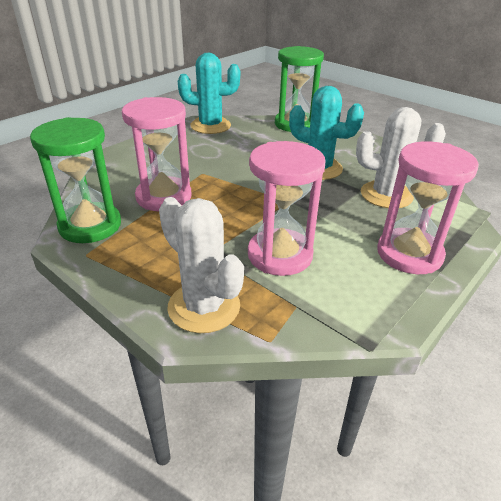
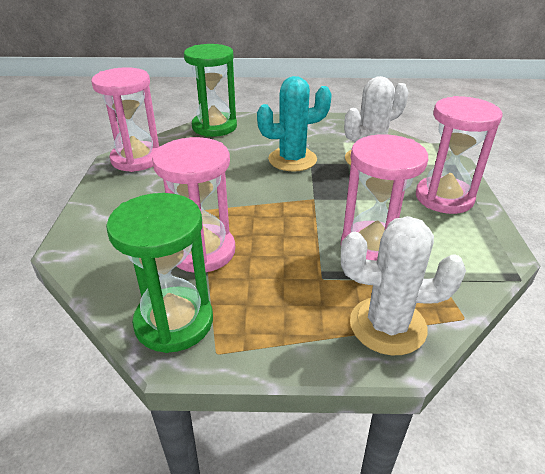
camera: 40 degrees left, 0 degrees up
turquoise cactus [178,53,240,134] -> pink hourglass [91,67,159,172]

